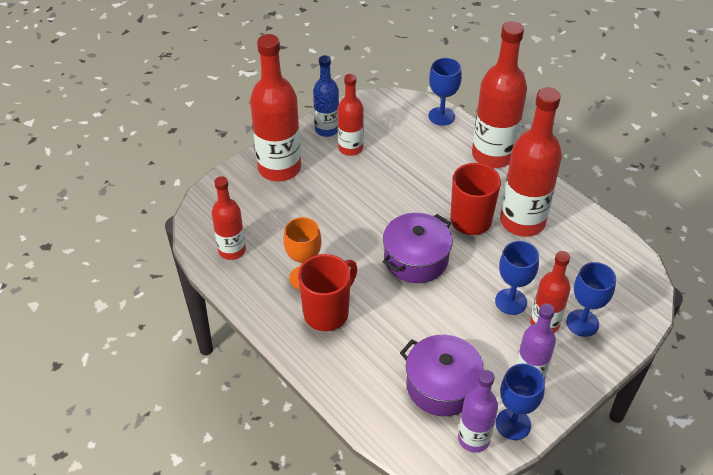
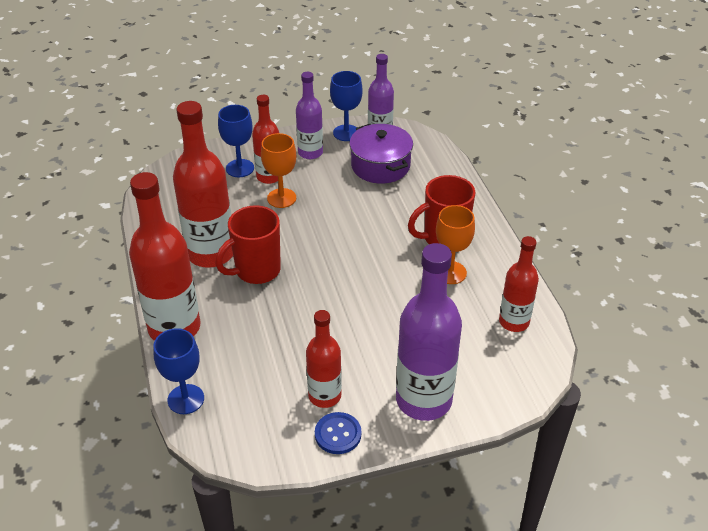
camera: 155 degrees left, 5 degrees down
red bottle [250,34,301,181] -> purple bottle [396,243,462,421]
blue bottle [313,55,339,137] -> blue button [315,412,361,454]
purple pot [383,213,453,283] -> none
blue goblet [495,241,539,315] -> orange goblet [261,133,296,208]

